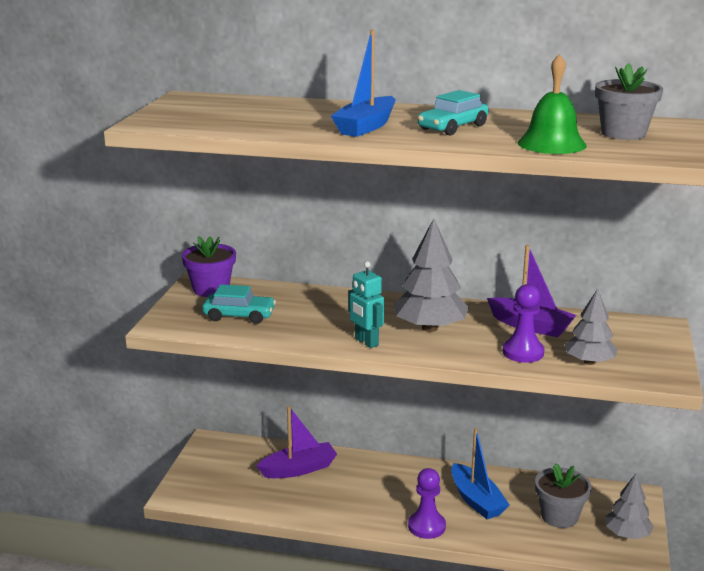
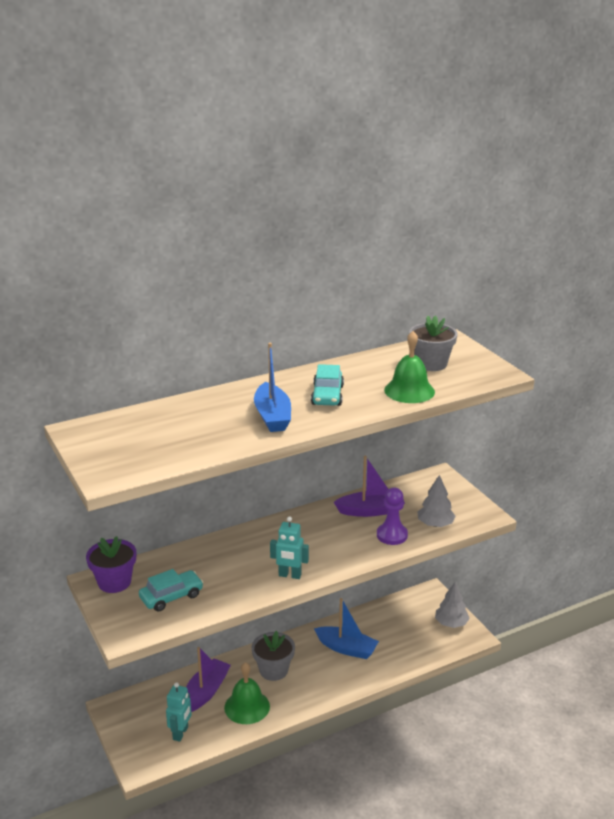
camera: 40 degrees left, 5 degrees up
grey tree [393,218,469,332] -> none
purple pawn [408,468,446,539] -> none
grey flower pot [535,463,592,528] -> grey flower pot moved to [252,631,295,681]
none -> turquoise robot [166,682,192,742]
none -> green bell [224,662,270,724]

